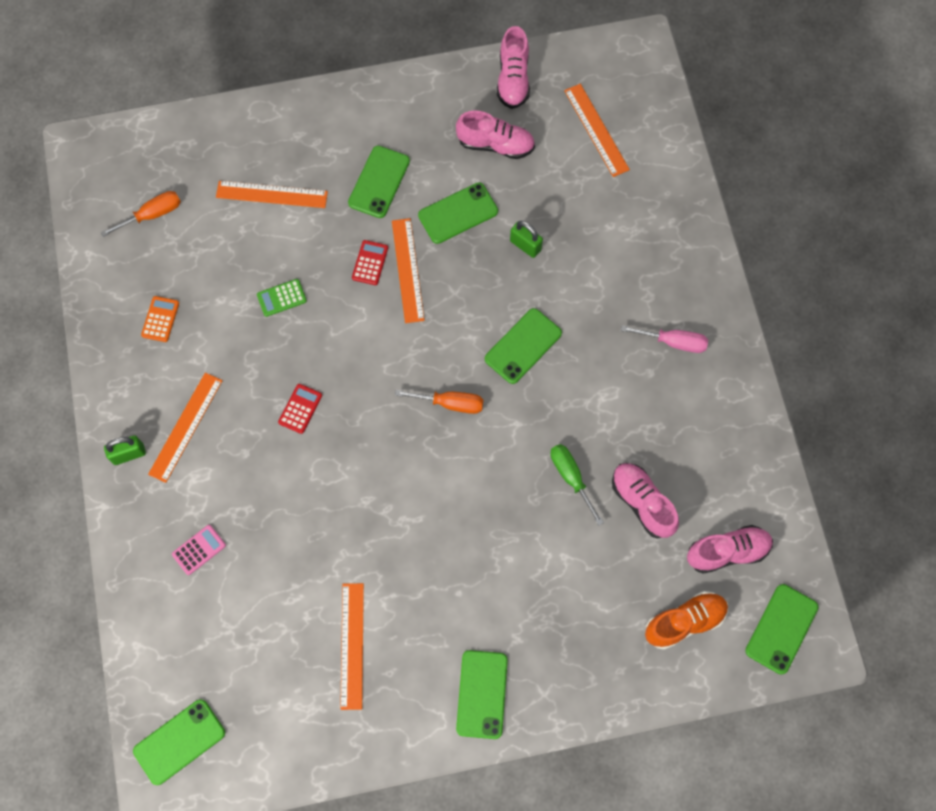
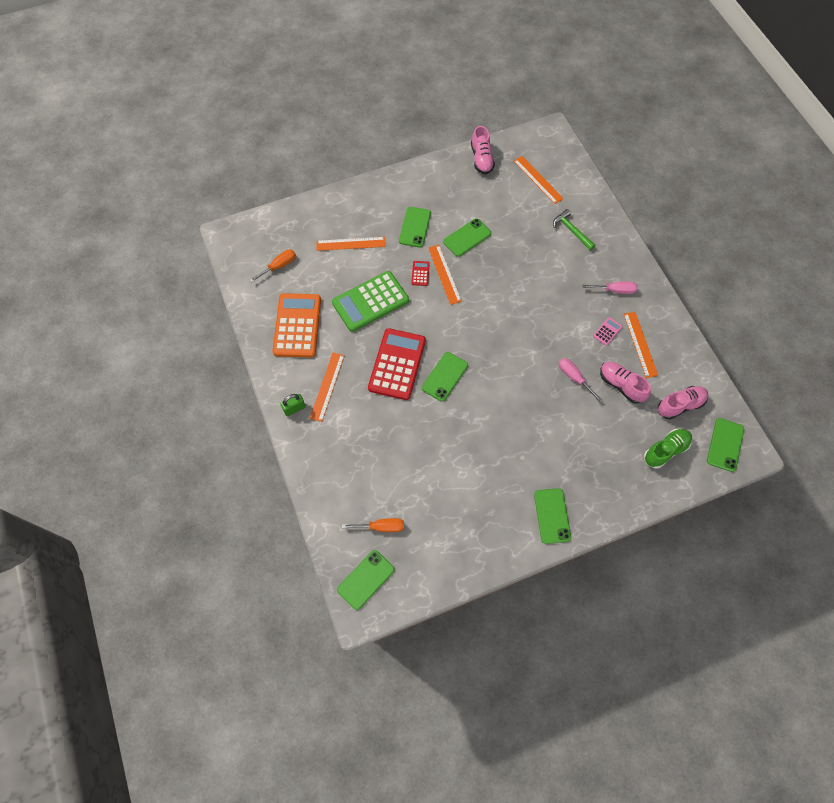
camera: 10 degrees left, 5 degrees down
orange calculator [141,296,179,342] -> orange calculator [273,293,321,357], size x2.43
pink calculator [172,525,226,575] -> pink calculator moved to [593,317,622,346]
green calculator [257,279,307,317] -> green calculator [332,271,409,332], size x2.43
red calculator [278,384,322,434] -> red calculator [368,328,426,400], size x2.43
orange ruler [340,583,364,710] -> orange ruler moved to [624,312,658,378]
orange screwdriver [395,390,483,414] -> orange screwdriver moved to [342,518,404,532]
pink shoe [456,110,535,159] -> none
green phone [485,308,562,384] -> green phone moved to [422,352,468,402]
green padlock [510,221,543,258] -> none
green screwdriver [550,444,604,526] -> pink screwdriver [559,358,602,402]
orange shoe [645,591,728,650] -> green shoe [644,429,692,469]
none -> green hammer [553,209,596,250]

